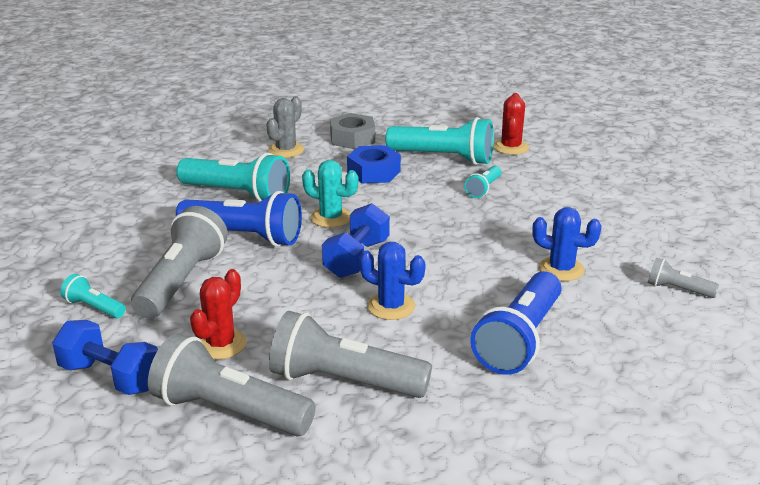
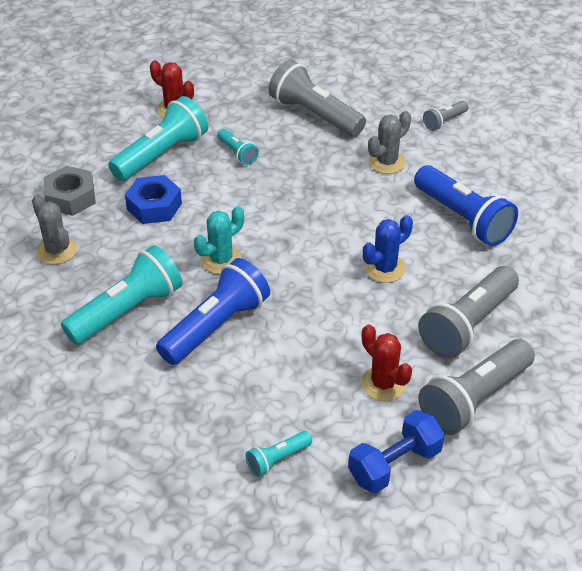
camera: 65 degrees left, 15 degrees up
grey flashlight [131,206,228,319] -> grey flashlight moved to [269,60,366,137]
blue dumbbell [322,203,390,278] -> none
blue cactus [532,207,602,281] -> grey cactus [368,111,411,174]

